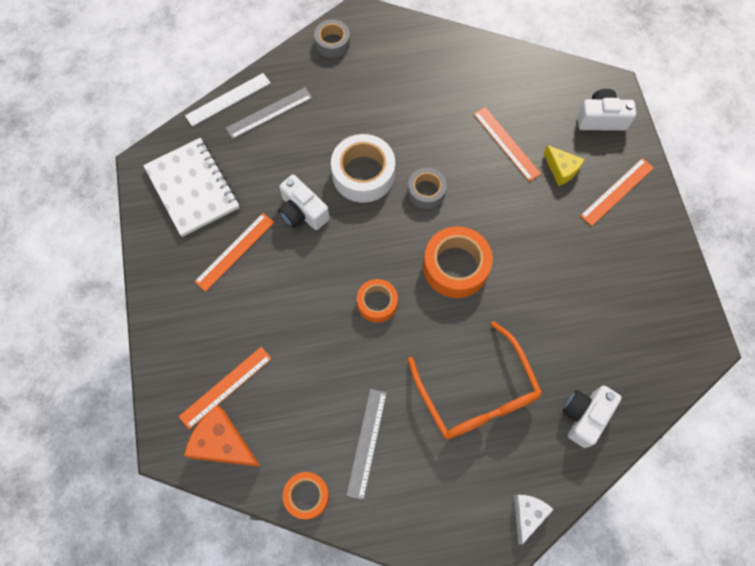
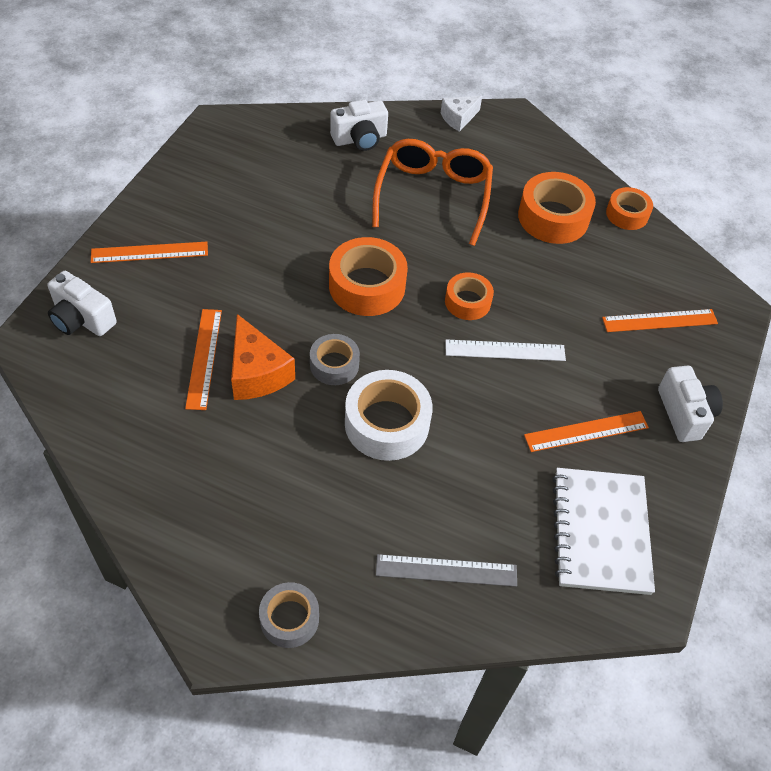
camera: 150 degrees left, 15 degrees down
orange cheese [184,405,261,467] -> orange cheese moved to [231,314,295,400]
white ruler [185,73,271,126] -> white ruler moved to [445,339,566,361]
white camera [278,175,329,230] -> white camera moved to [658,365,723,442]
grey ruler [346,389,387,500] -> orange tape [518,172,596,244]
yellow cheese [543,145,584,186] -> none

